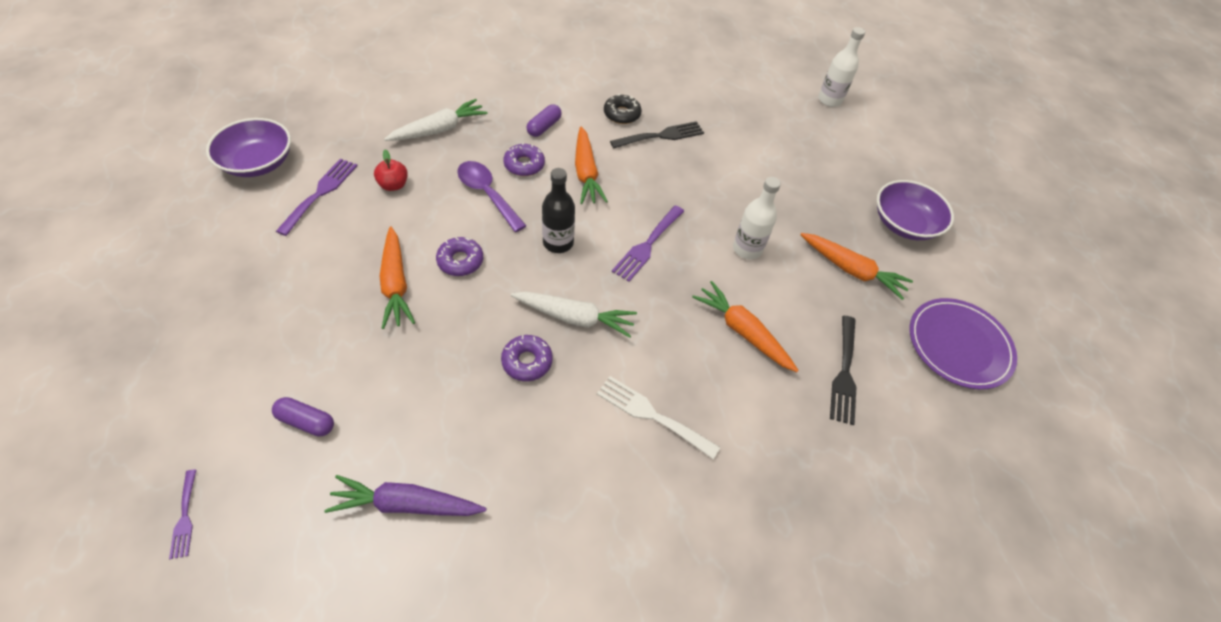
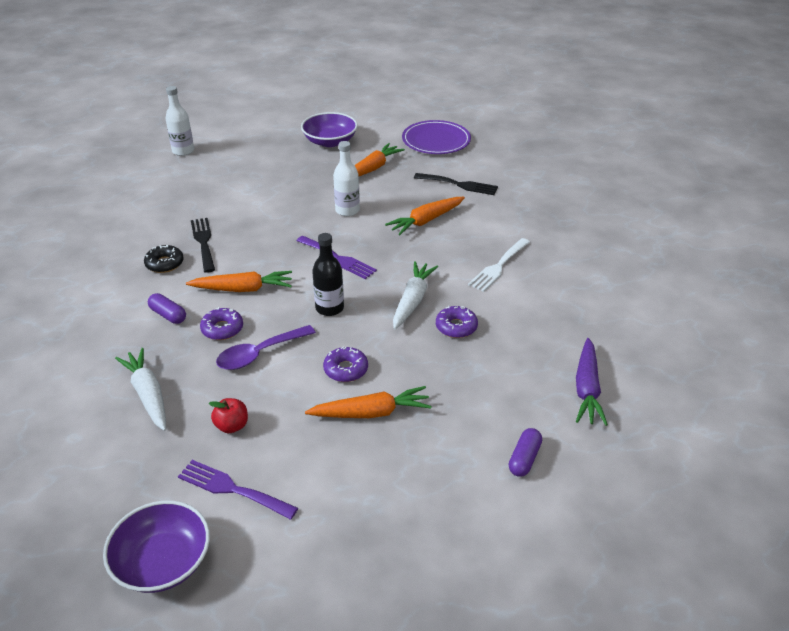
camera: 80 degrees left, 15 degrees down
purple fork [169,470,196,559] -> none

